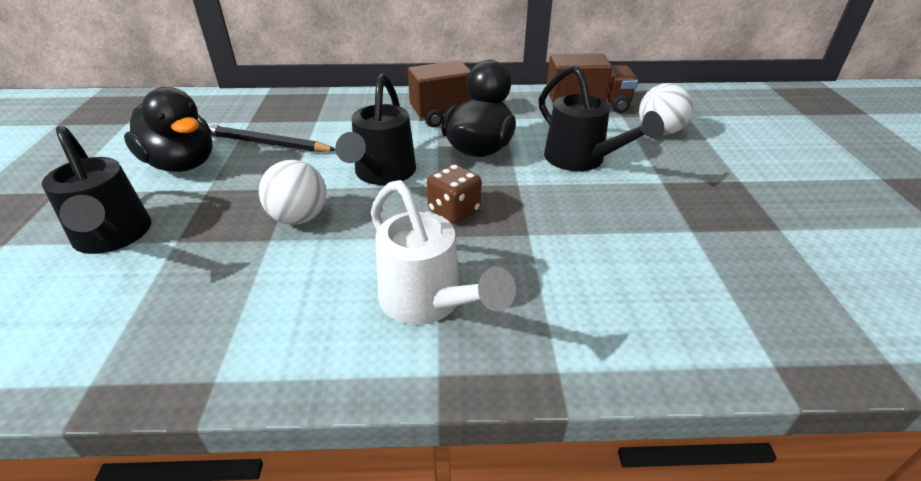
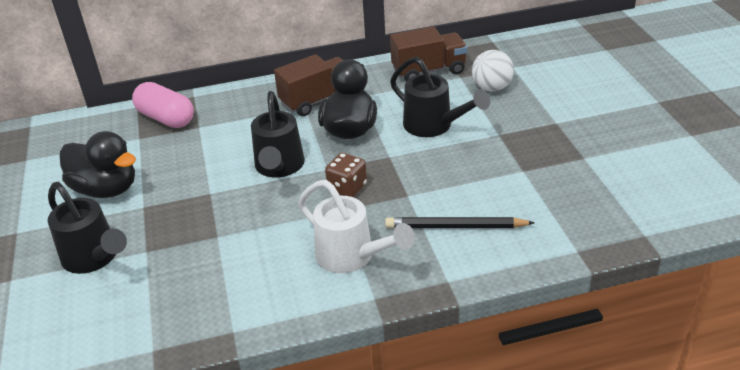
camera: 10 degrees left, 0 degrees up
black pencil [208,124,336,152] -> black pencil moved to [385,217,535,228]
white ball [259,160,327,225] -> none
none -> pink capsule [132,82,194,128]

